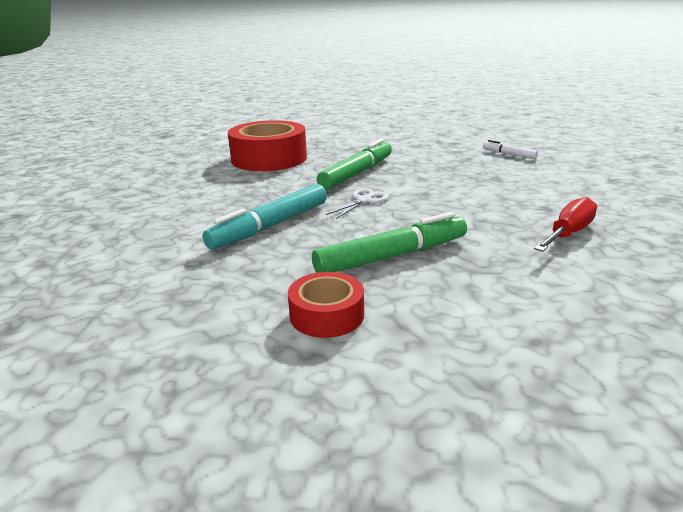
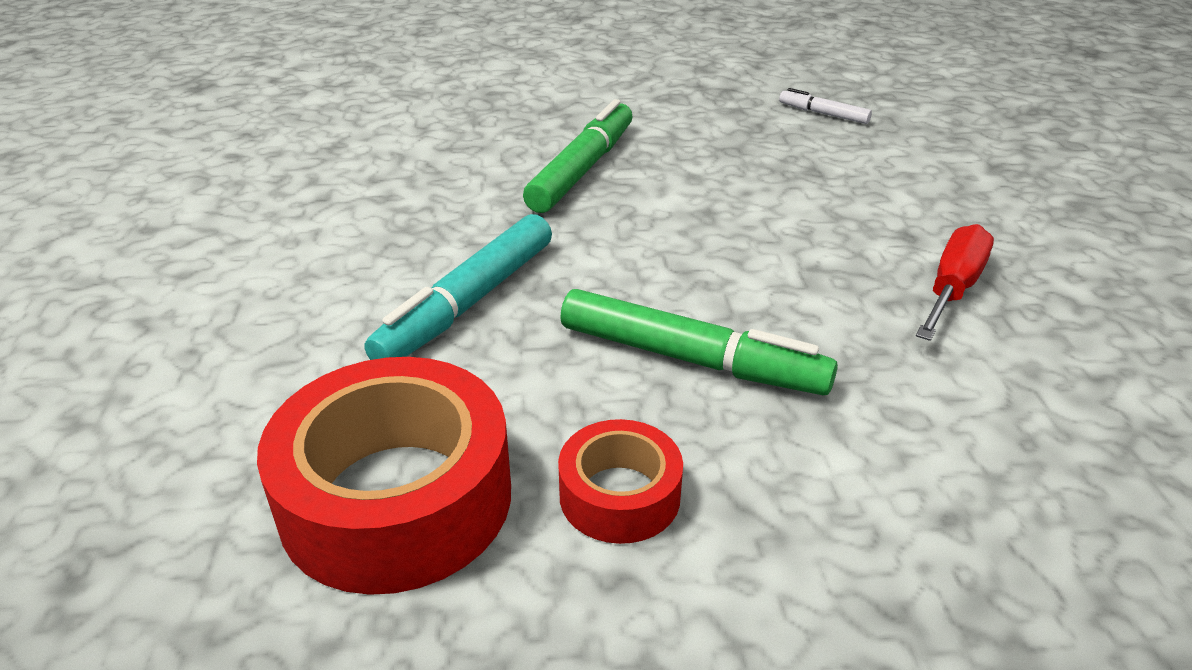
camera: 10 degrees left, 10 degrees up
red tape [228,120,307,171] -> red tape moved to [257,357,511,595]
green marker [312,212,467,273] -> green marker turned 60 degrees clockwise [561,289,838,395]
white scissors [326,188,389,219] -> none

